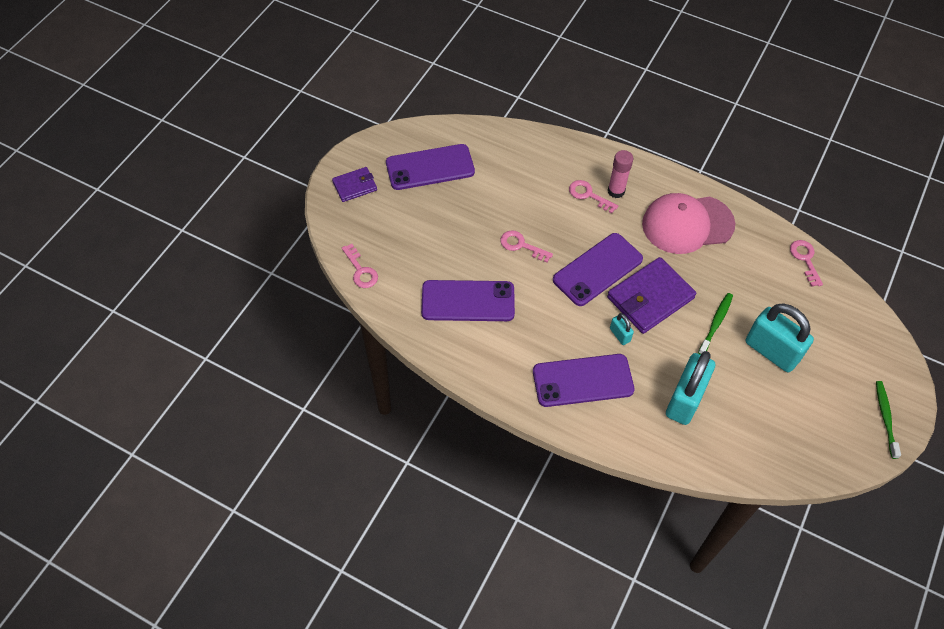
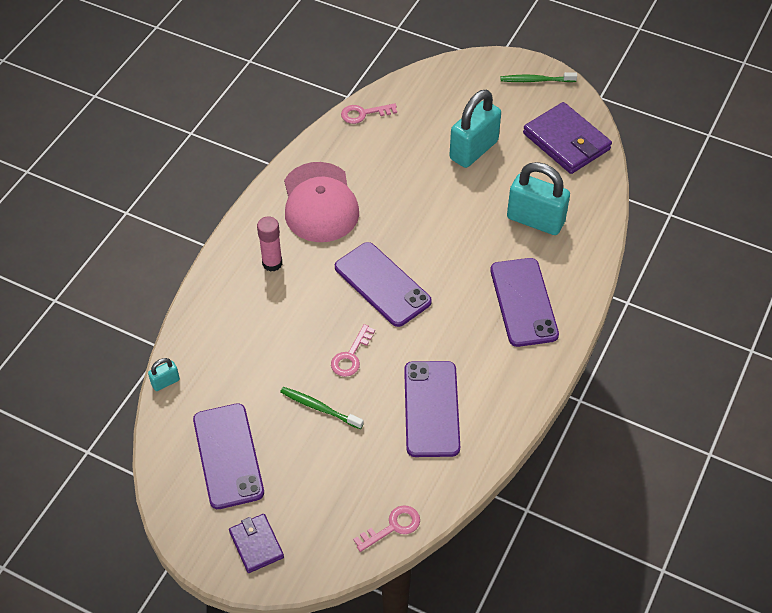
camera: 90 degrees left, 5 degrees down
pink key [569,180,618,213] -> none
purple wallet [607,257,696,334] -> purple wallet moved to [523,102,612,174]
turquoise padlock [610,313,634,345] -> turquoise padlock moved to [148,358,180,391]
green toothbrush [698,293,733,355] -> green toothbrush moved to [280,387,364,429]

